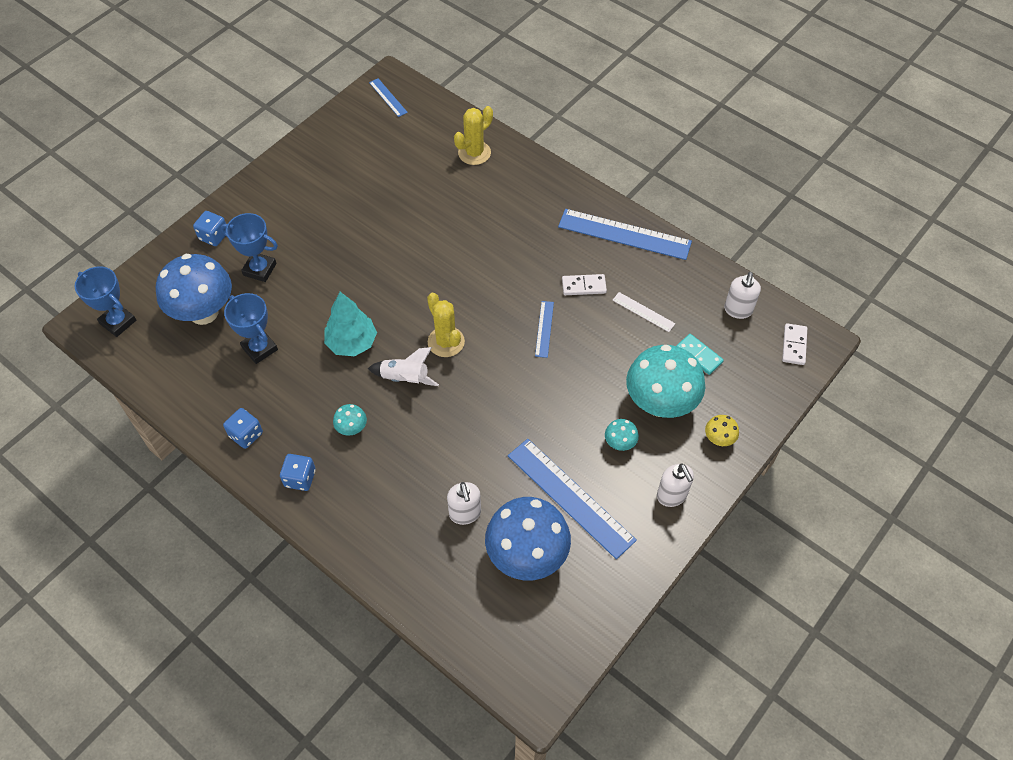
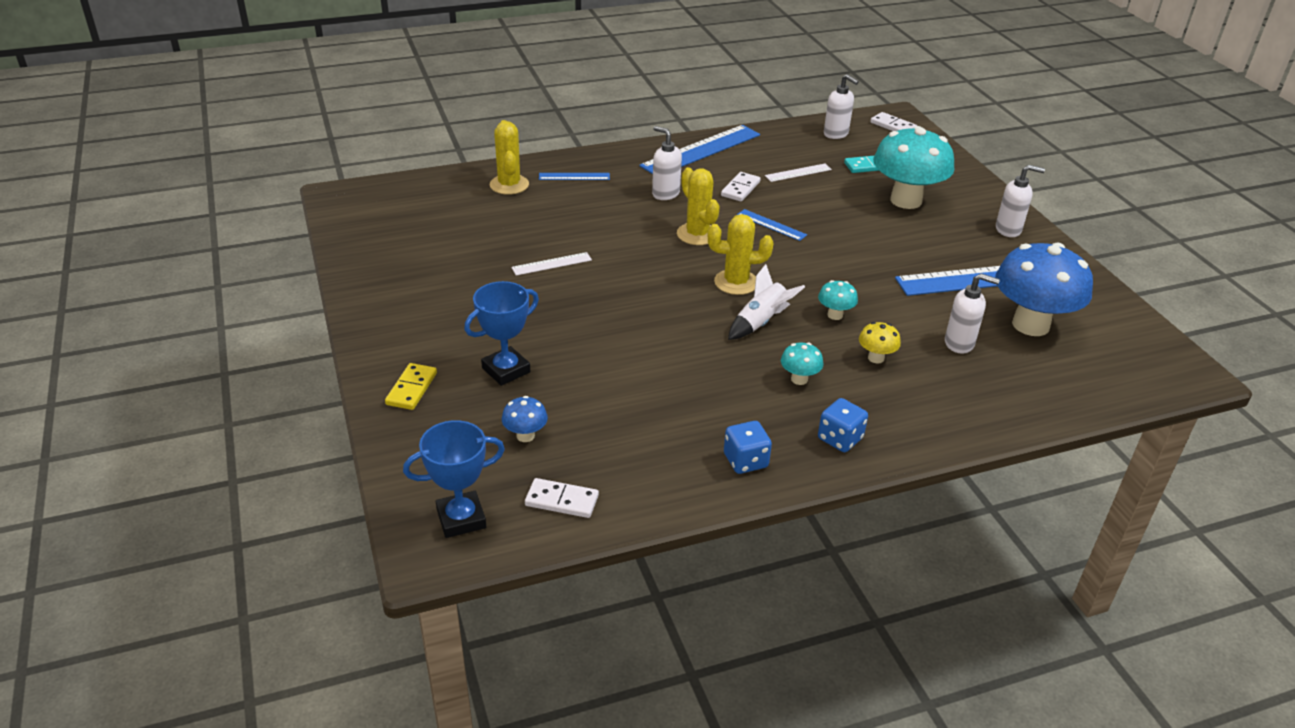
camera: 60 degrees left, 20 degrees down
blue mushroom [156,254,232,325] -> blue mushroom [502,396,548,442], size x0.43
blue dice [193,211,226,246] -> yellow domino [385,363,437,410]
blue trophy [224,293,278,364] -> none
turquoise tree [324,292,377,356] -> none
blue ruler [369,78,408,117] -> blue ruler moved to [539,173,610,180]
turquoise mushroom [605,419,639,451] -> turquoise mushroom moved to [818,280,858,320]
yellow mushroom [705,415,739,446] -> yellow mushroom moved to [859,322,901,364]
none -> white ruler [511,252,592,276]
none -> white domino [525,478,599,518]
none -> white soap dispenser [652,126,682,200]
none -> yellow cactus [677,167,720,245]

